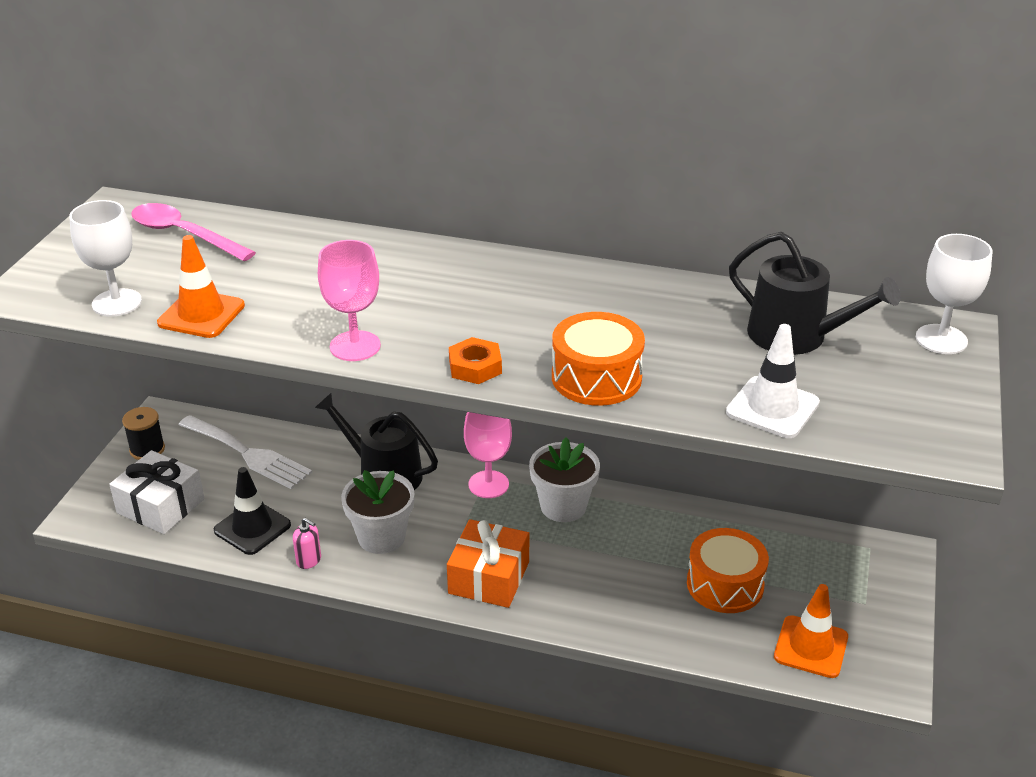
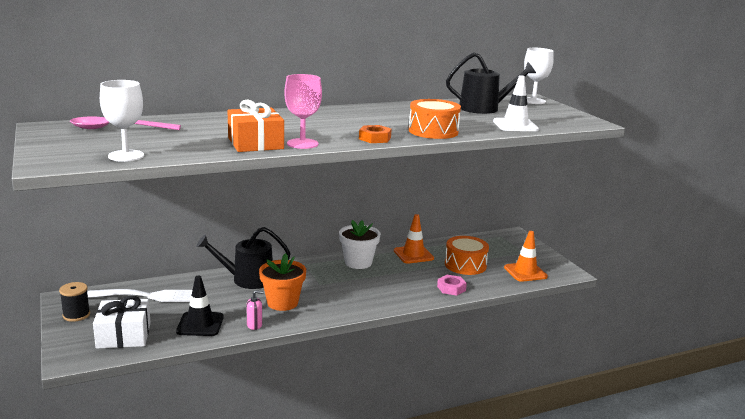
camera: 40 degrees left, 15 degrees down
orange traffic cone [157,235,245,338] -> orange traffic cone moved to [394,214,434,264]
white flower pot [341,470,415,554] -> orange flower pot [259,253,306,311]
orange gift [447,519,529,608] -> orange gift moved to [227,100,284,152]
pink goblet [464,412,512,498] -> none
none -> pink nut [437,275,467,295]

